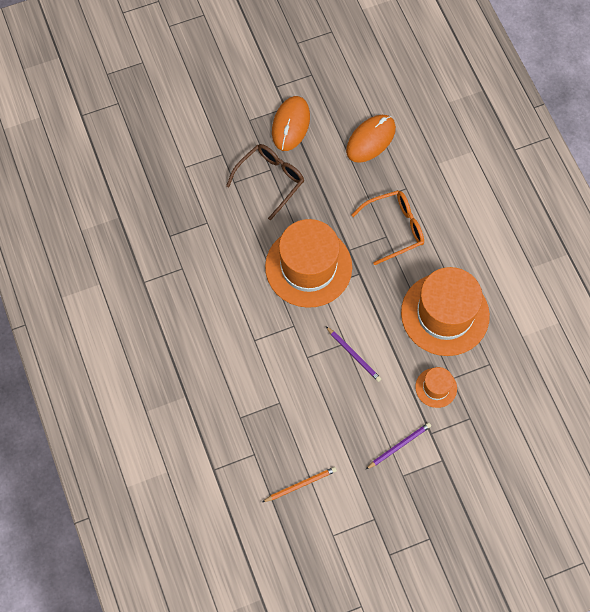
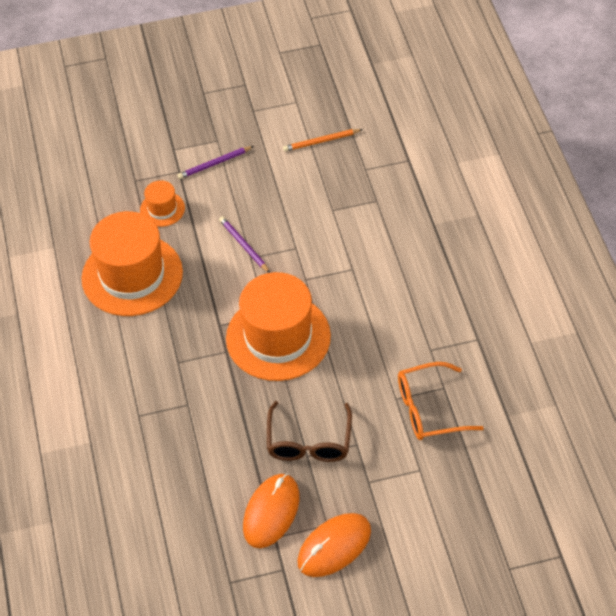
camera: 170 degrees left, 15 degrees down
brown glasses [226,144,304,220] -> brown glasses turned 45 degrees counterclockwise [267,401,352,462]
orange mouse [346,115,396,163] -> orange mouse moved to [297,513,371,577]
orange glasses [352,190,424,265] -> orange glasses moved to [398,362,484,440]

